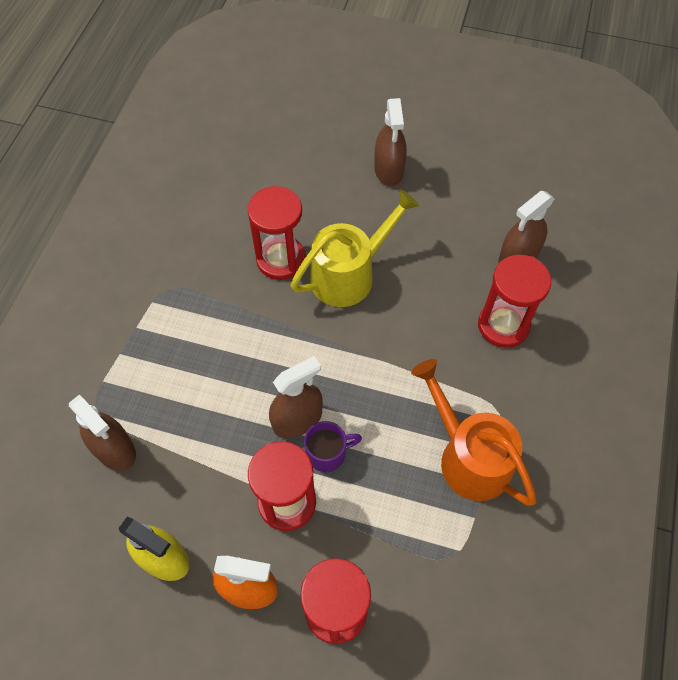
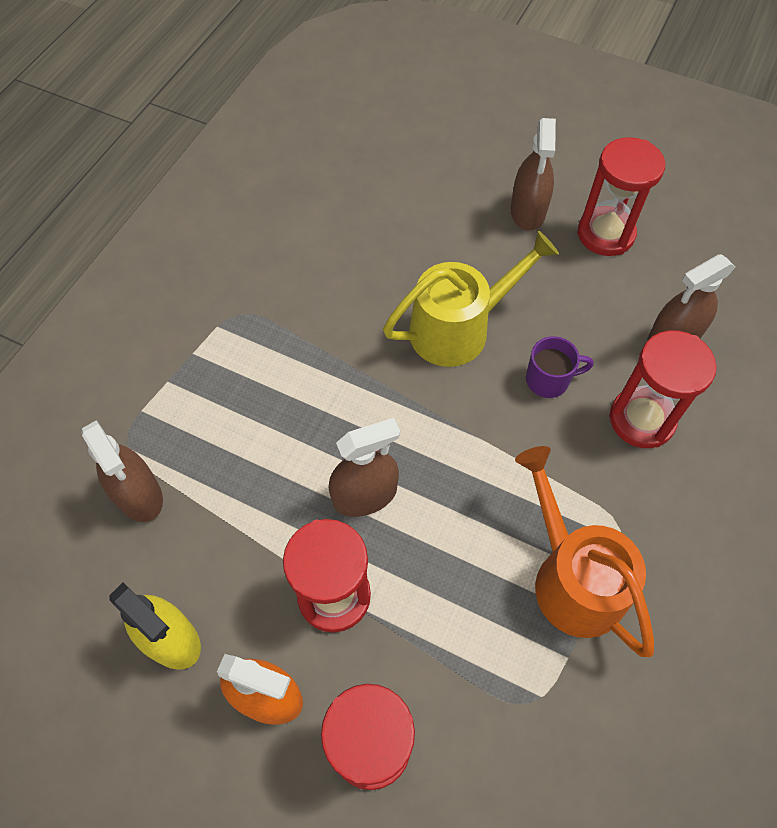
camera: 10 degrees right, 0 degrees up
red hourglass [247,186,306,280] -> red hourglass moved to [577,137,665,256]
purple mug [304,421,362,472] -> purple mug moved to [526,336,593,398]

